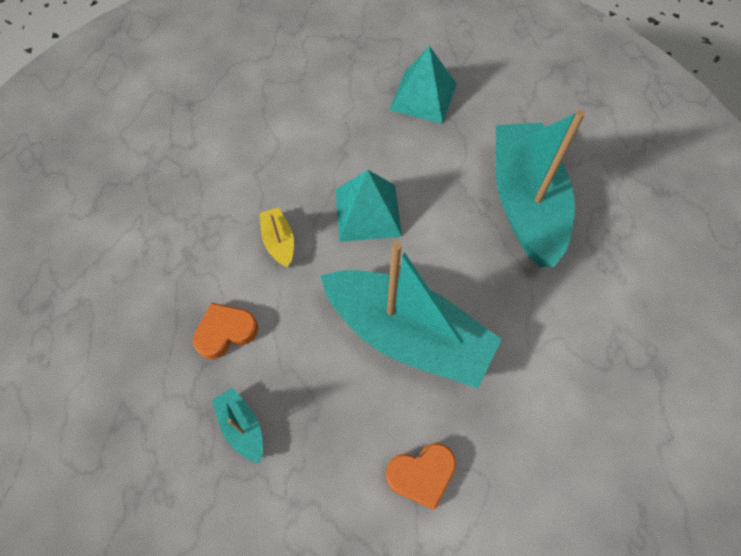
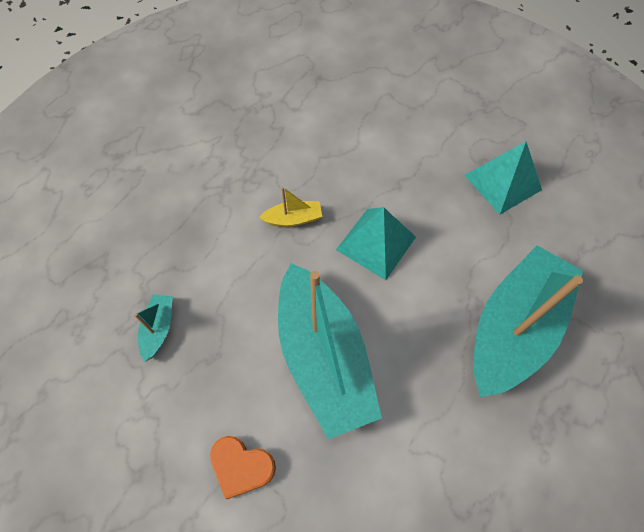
camera: 40 degrees right, 0 degrees up
orange heart [193,303,258,359] -> none
yellow boat [260,207,294,268] -> yellow boat turned 60 degrees clockwise [259,187,322,227]

